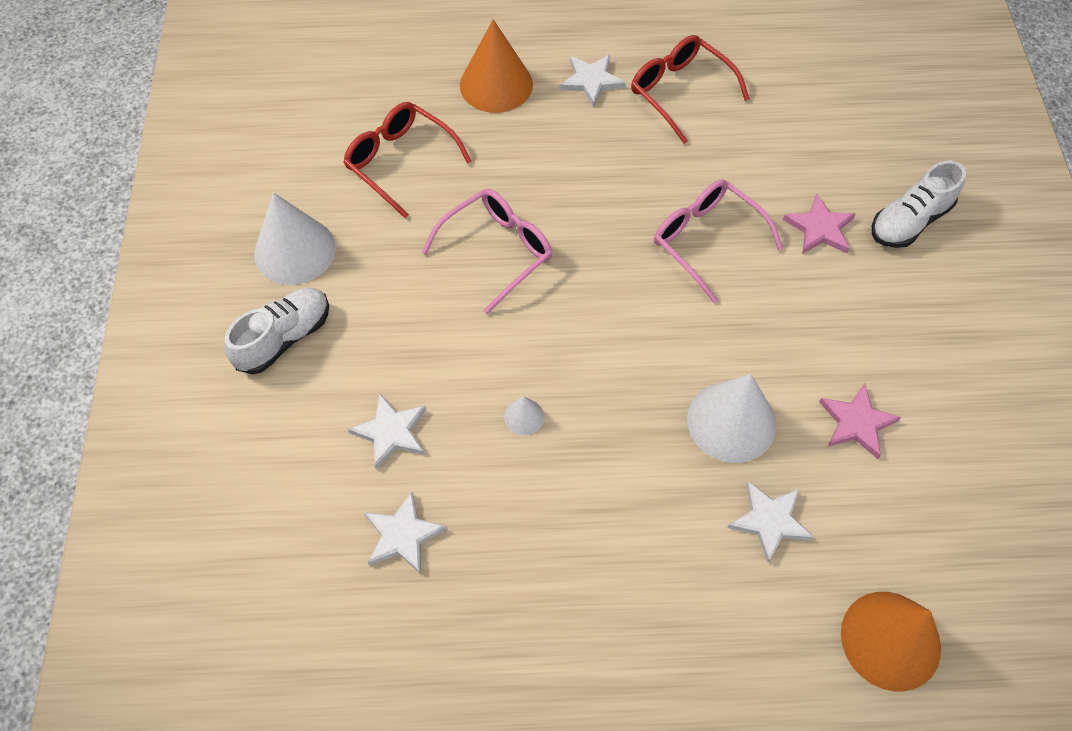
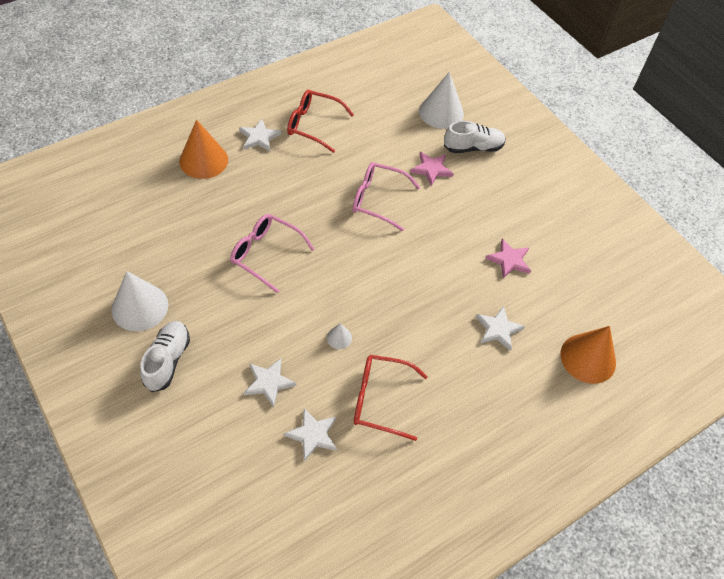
camera: 35 degrees left, 5 degrees down
red glasses [343,102,472,218] -> red glasses moved to [354,355,428,441]
pink glasses [422,189,552,314] -> pink glasses turned 75 degrees counterclockwise [230,214,315,293]
white cone [687,374,776,463] -> white cone moved to [419,72,464,129]
white shoe [872,160,966,248] -> white shoe turned 120 degrees counterclockwise [444,121,506,153]

